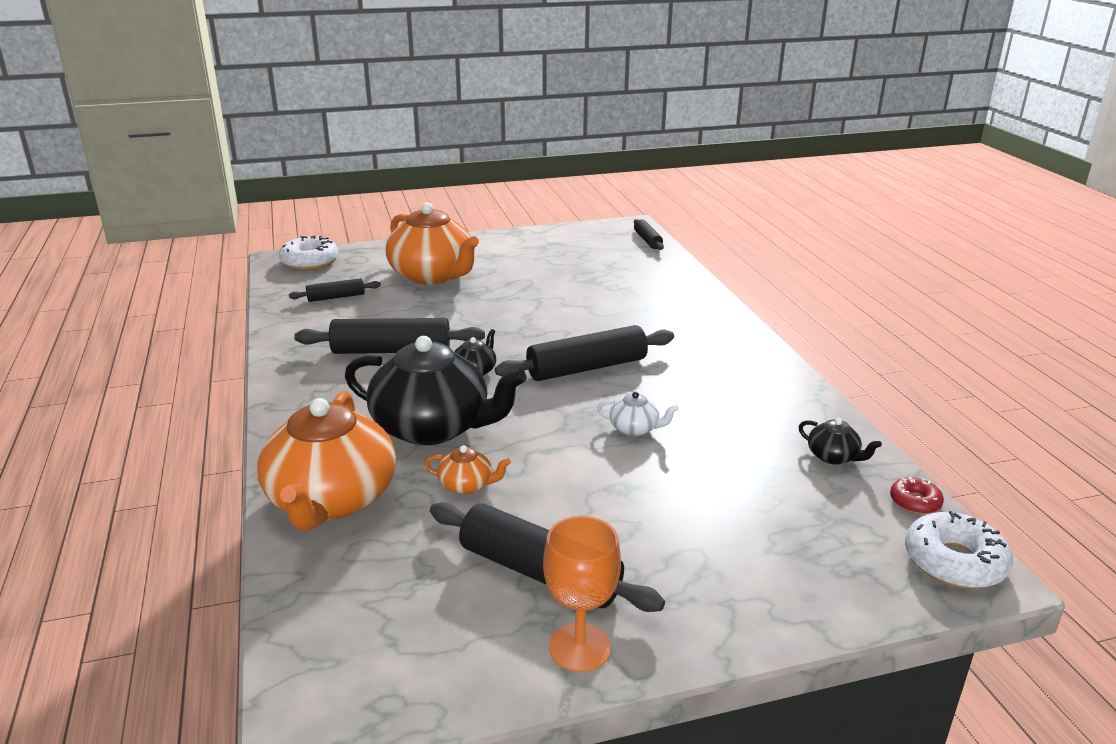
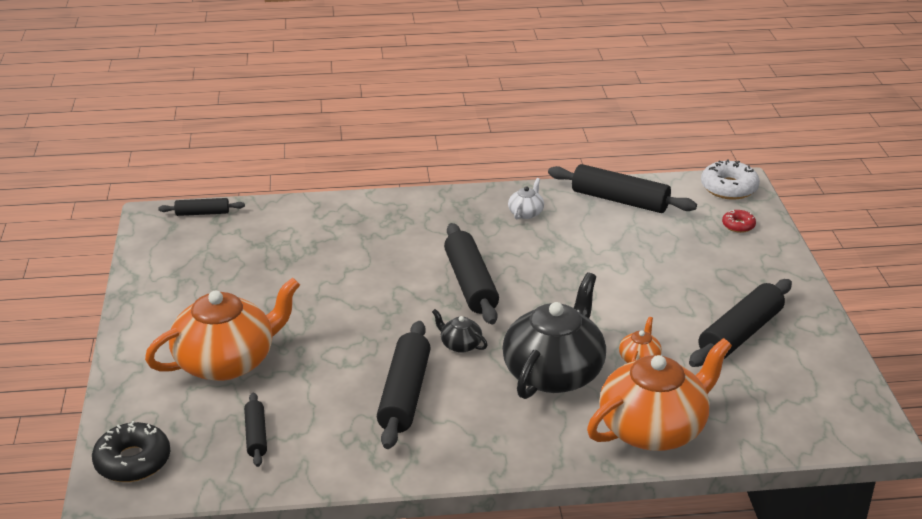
camera: 80 degrees left, 5 degrees up
orange teapot [257,391,396,530] -> orange teapot turned 45 degrees counterclockwise [587,338,732,451]
white donut [279,236,339,270] -> black donut [92,421,170,482]
orange goblet [543,516,621,672] -> none
white teapot [597,392,679,436] -> white teapot moved to [508,178,544,219]
black teapot [799,418,882,465] -> black rolling pin [548,164,697,213]
red donut [890,476,944,514] -> red donut moved to [722,210,756,233]

